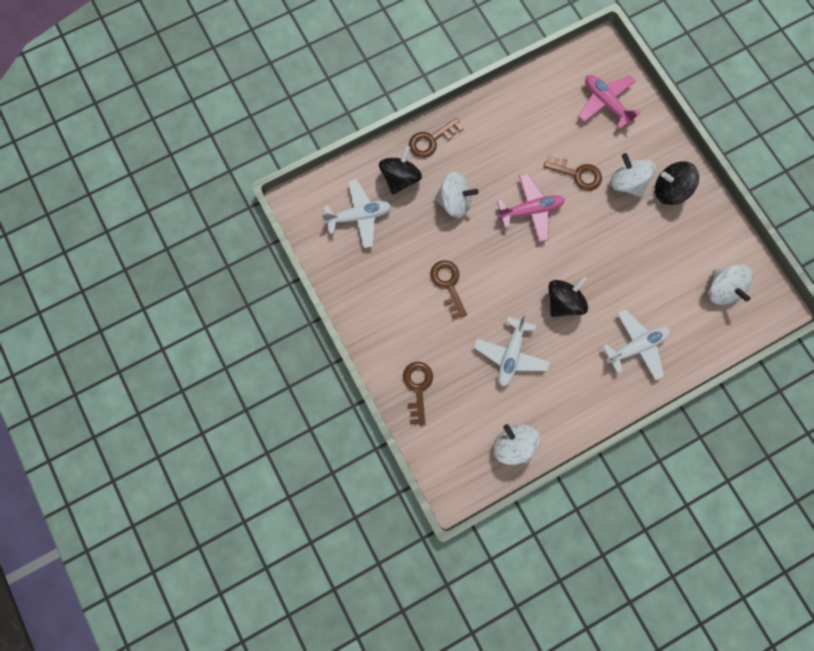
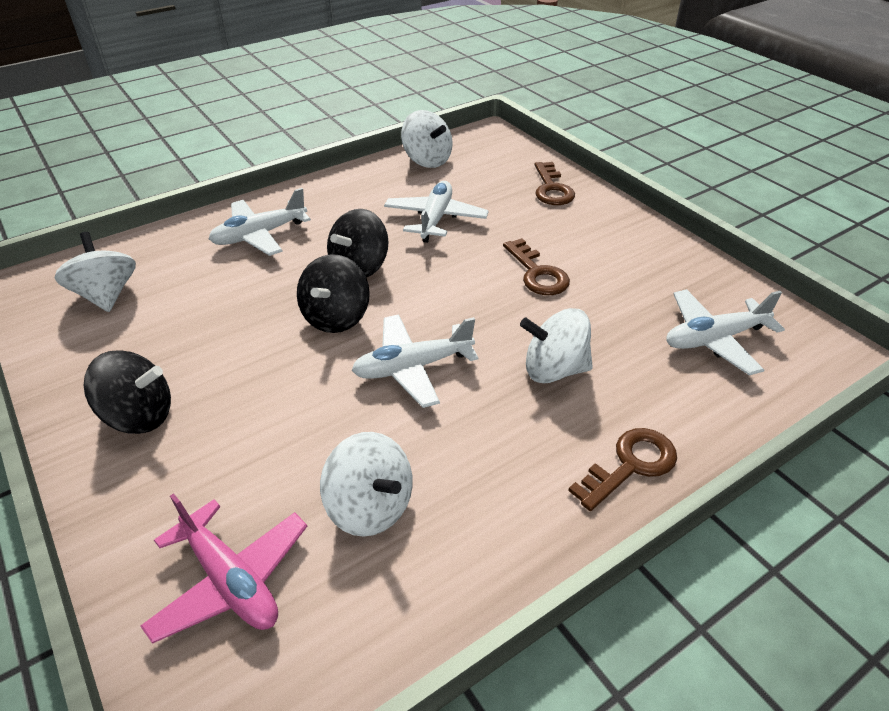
camera: 175 degrees right, 35 degrees down
black spinning top [379,146,422,195] -> black spinning top moved to [297,254,370,333]
pink plane [497,173,565,242] -> white plane [352,314,479,408]
brown key [544,154,602,191] -> none
white spinning top [610,153,656,197] -> white spinning top moved to [320,432,413,537]

